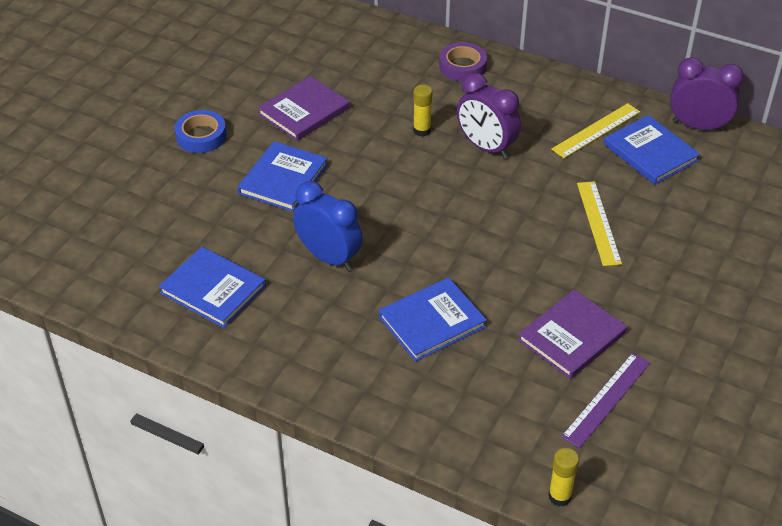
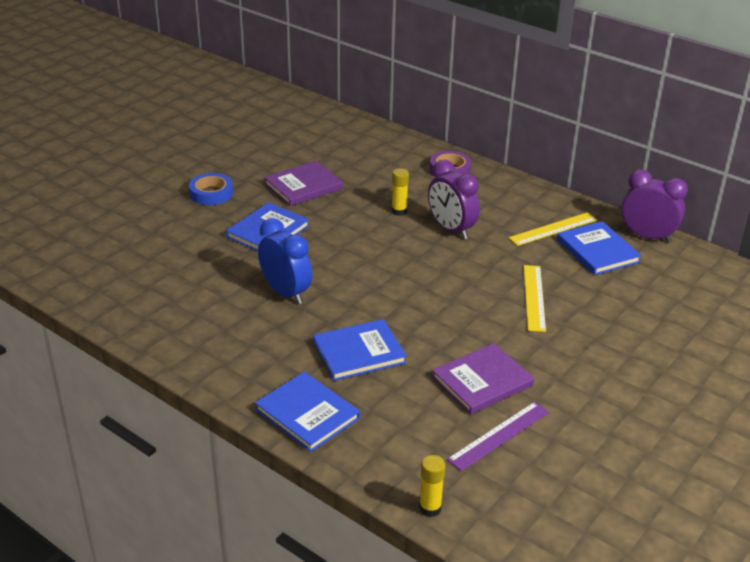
camera: 10 degrees right, 10 degrees down
blue book [159,247,266,328] -> blue book moved to [255,372,360,452]

